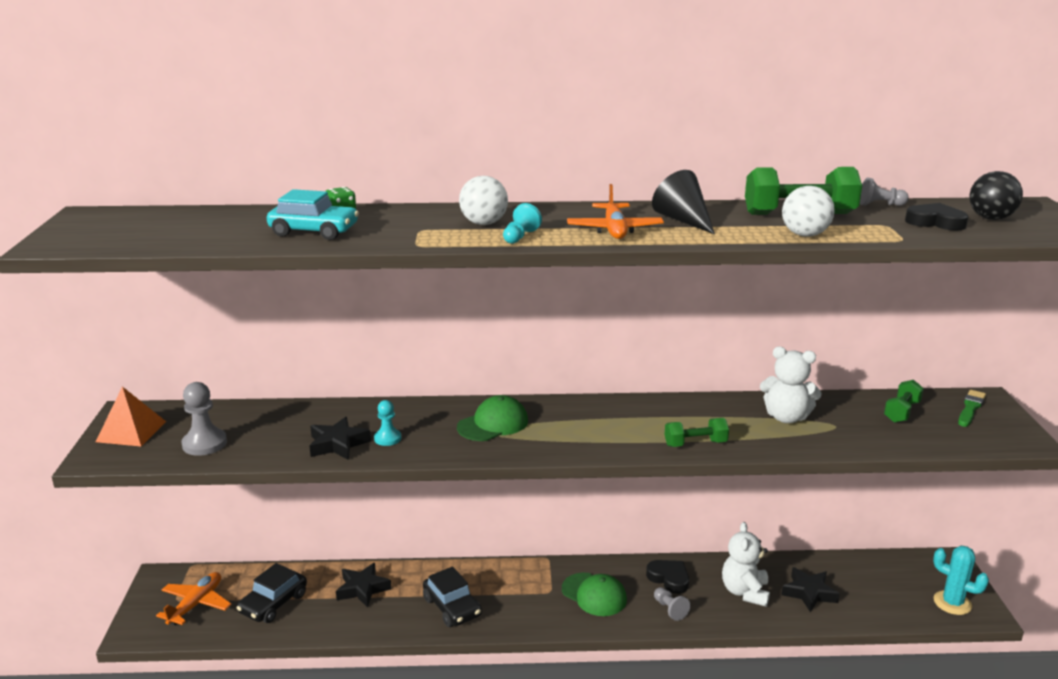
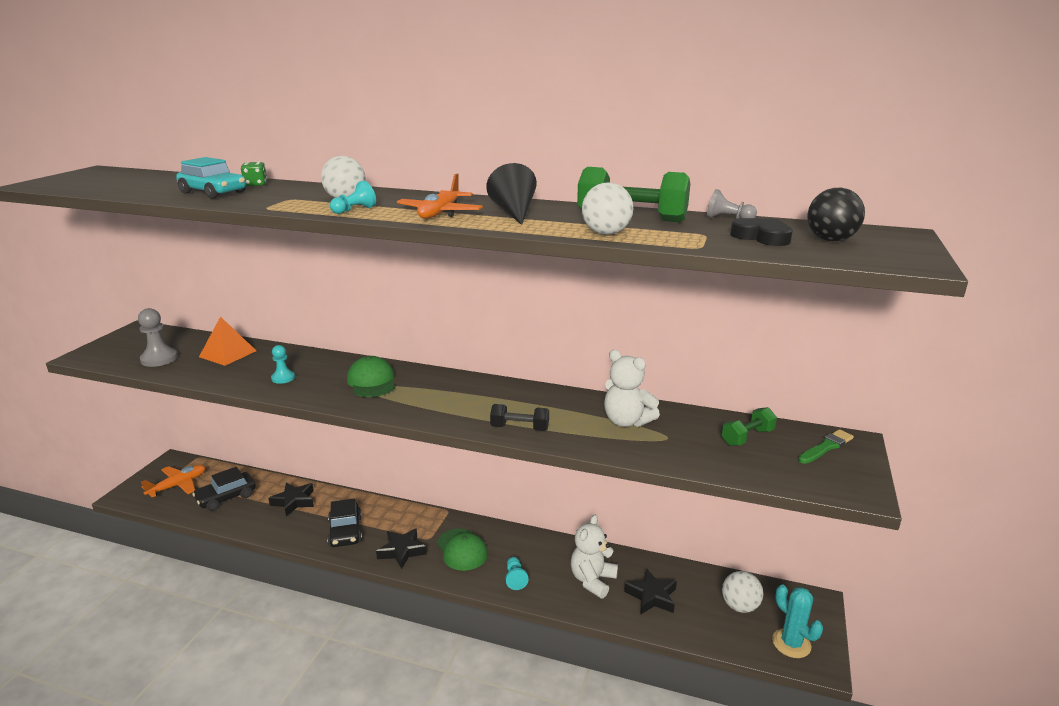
camera: 20 degrees right, 0 degrees up
orange pyramid [96,386,166,447] -> orange pyramid moved to [199,316,256,366]
black star [309,417,371,460] -> black star moved to [376,528,427,569]
green cap [457,395,528,441] -> green cap turned 90 degrees counterclockwise [347,356,395,397]
black heart [646,560,689,594] -> none
grey pawn [654,587,690,621] -> turquoise pawn [505,557,529,590]
green dumbbell [665,418,729,447] -> black dumbbell [490,404,549,431]
none -> white ball [722,571,763,613]

